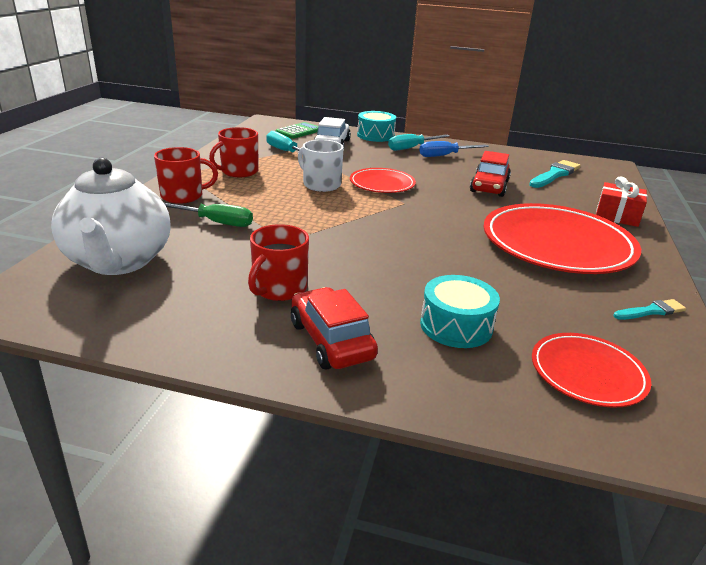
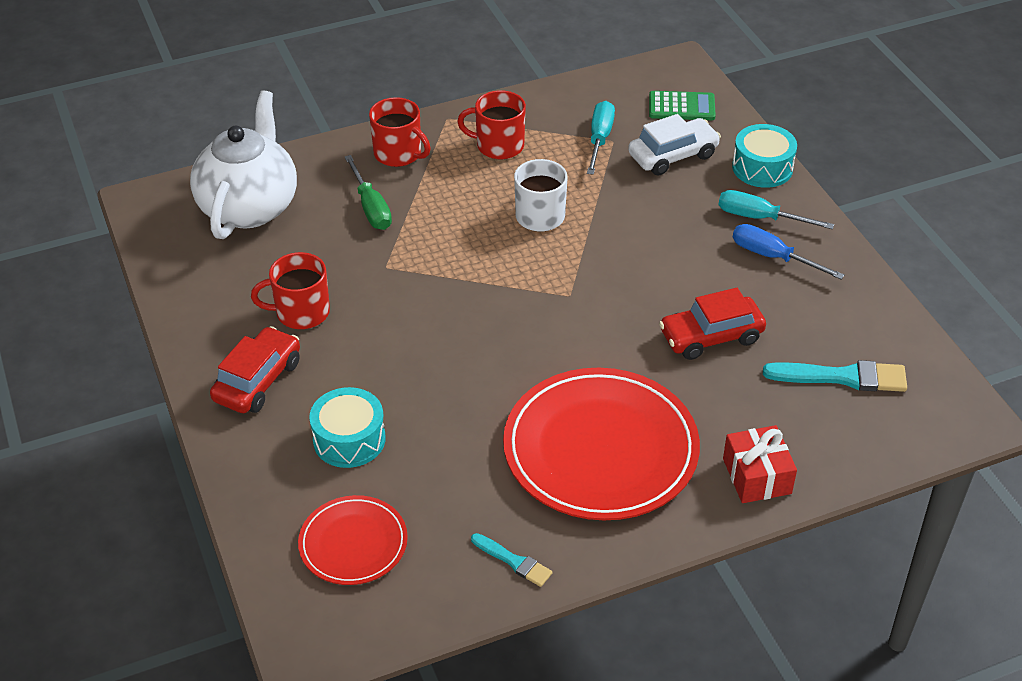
camera: 55 degrees right, 15 degrees up
white teapot [51,158,170,275] -> white teapot turned 150 degrees clockwise [190,90,297,239]
red plate [350,168,416,193] -> none

